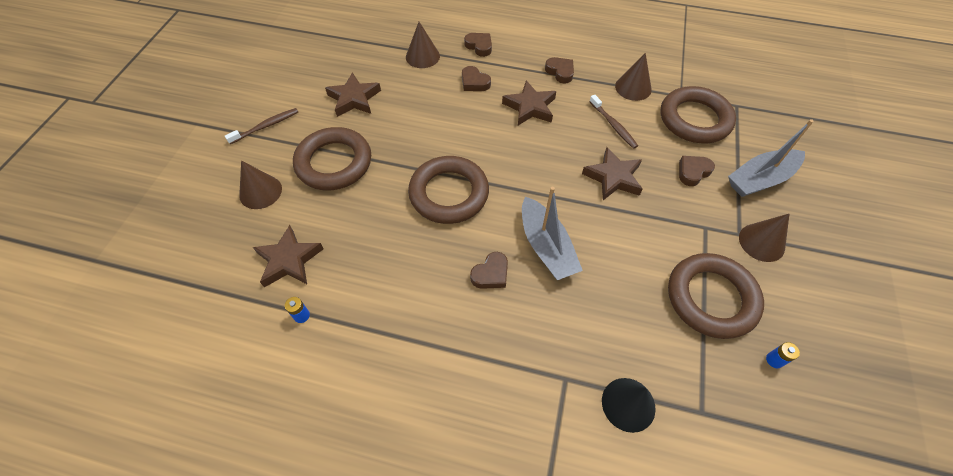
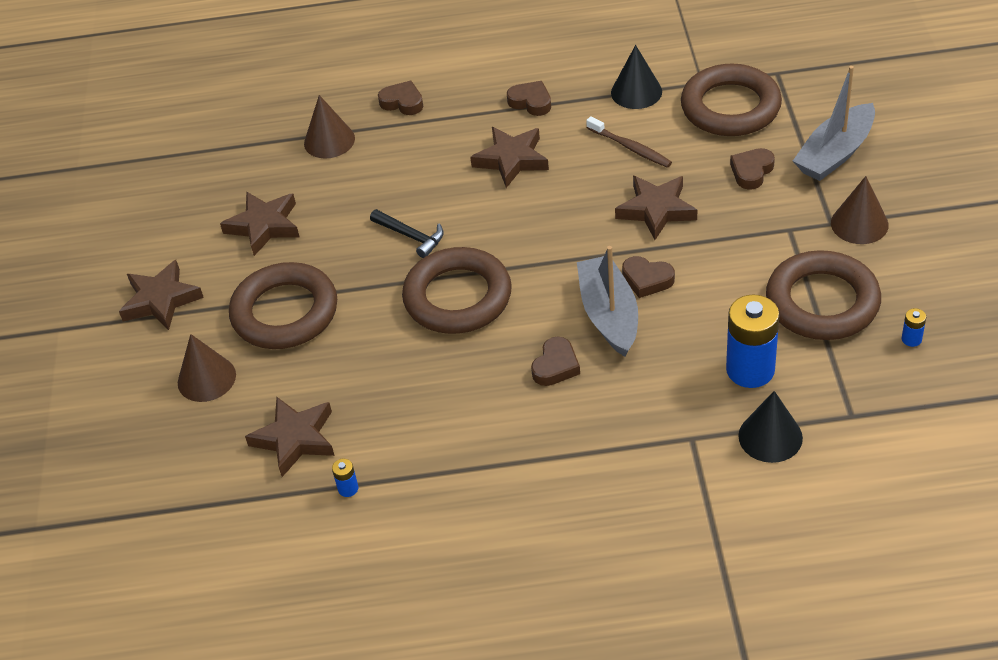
camera: 15 degrees left, 10 degrees down
brown toothbrush [225,108,298,144] -> brown star [119,260,204,330]
brown heart [462,66,491,91] -> brown heart moved to [622,256,675,298]
grey boat [522,187,583,280] -> grey boat turned 150 degrees counterclockwise [577,246,638,357]
brown cone [615,53,652,101] -> black cone [611,45,662,109]
none -> black hammer [370,209,444,258]
none -> blue battery [726,295,780,388]

